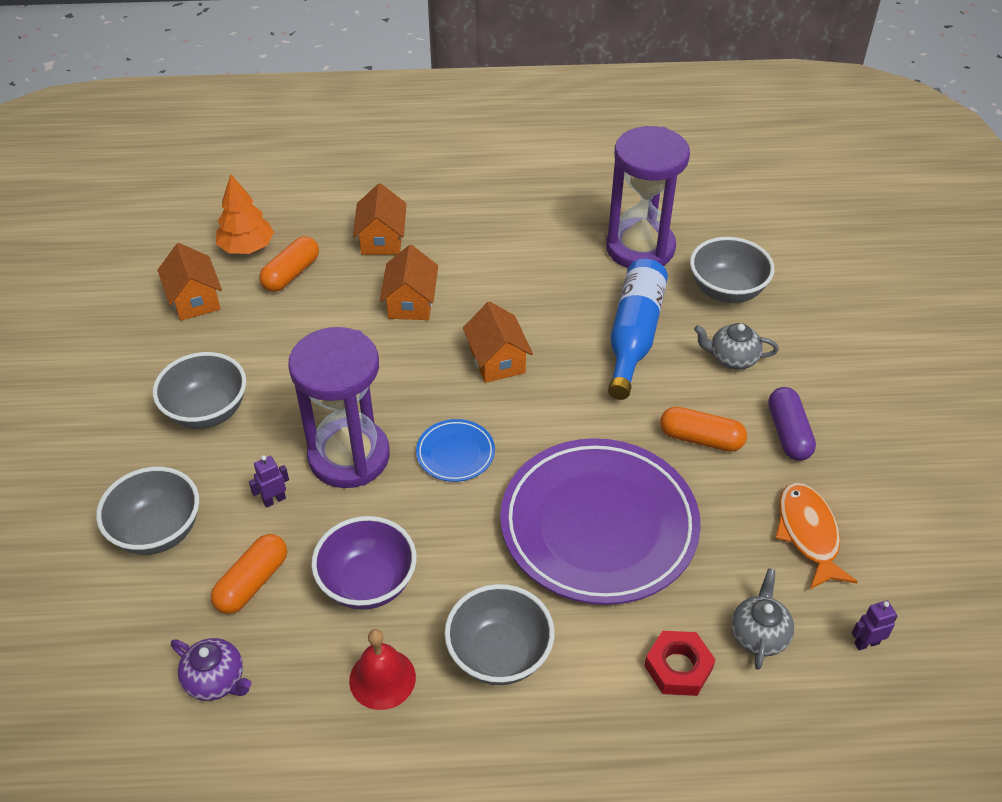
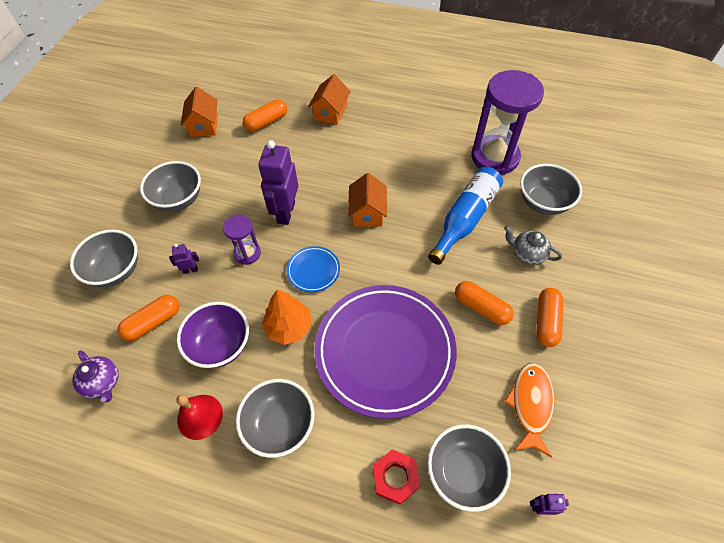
camera: 20 degrees right, 10 degrees up
orange tree [216,174,274,254] -> orange tree moved to [262,290,312,345]
purple hourglass [288,327,390,488] -> purple hourglass [223,215,261,265], size x0.50
orange house [380,245,438,320] -> none
grey teapot [731,568,795,670] -> grey bowl [427,424,511,512]
purple capsule [768,387,816,461] -> orange capsule [536,288,563,347]
none -> purple robot [258,140,298,225]

